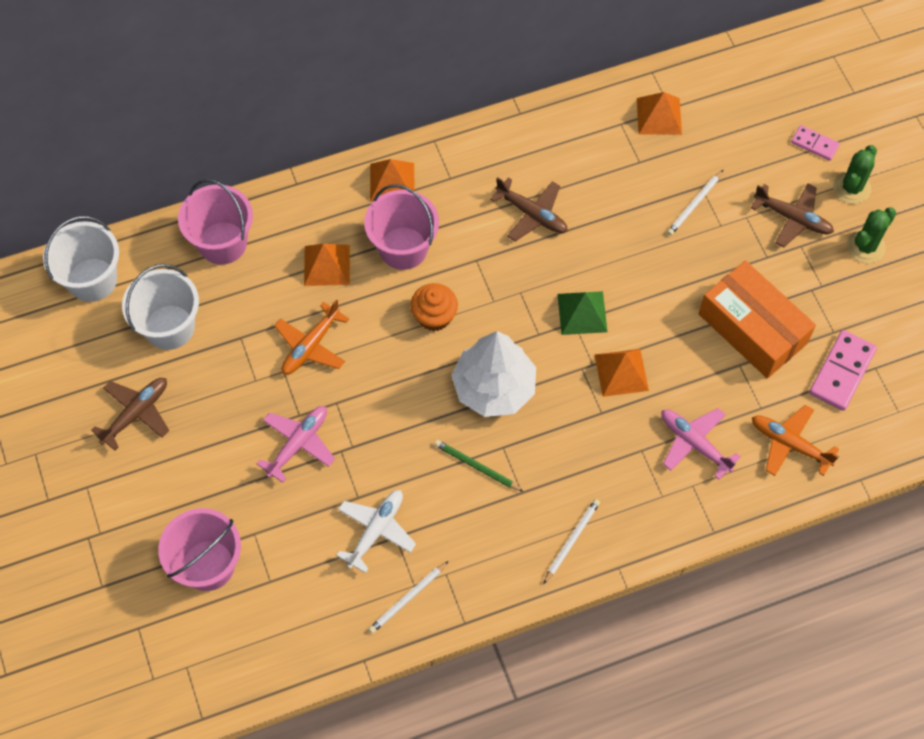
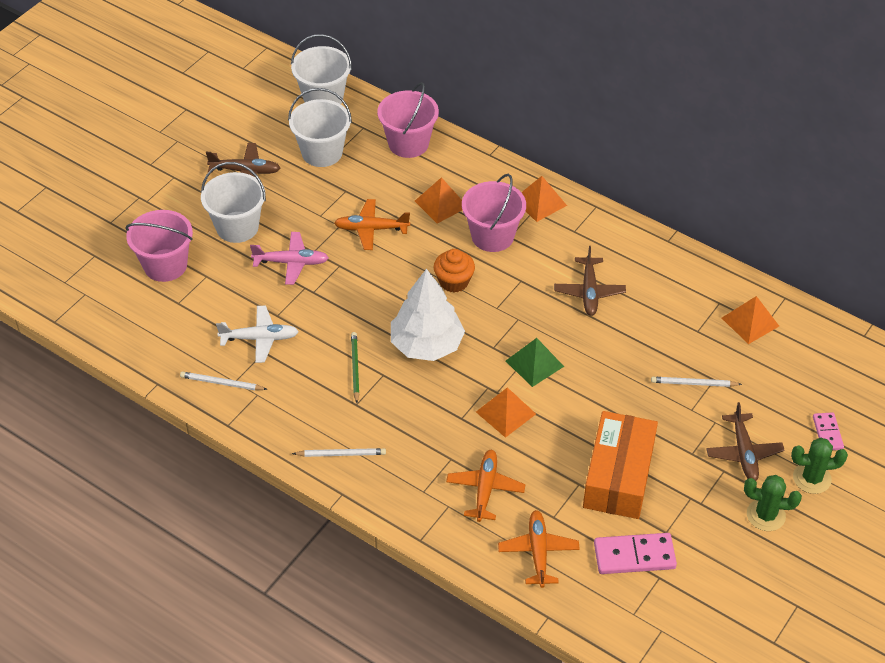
camera: 55 degrees right, 15 degrees down
pink plane [661,408,741,480] -> orange plane [446,450,525,522]
none -> white bucket [201,162,266,243]

